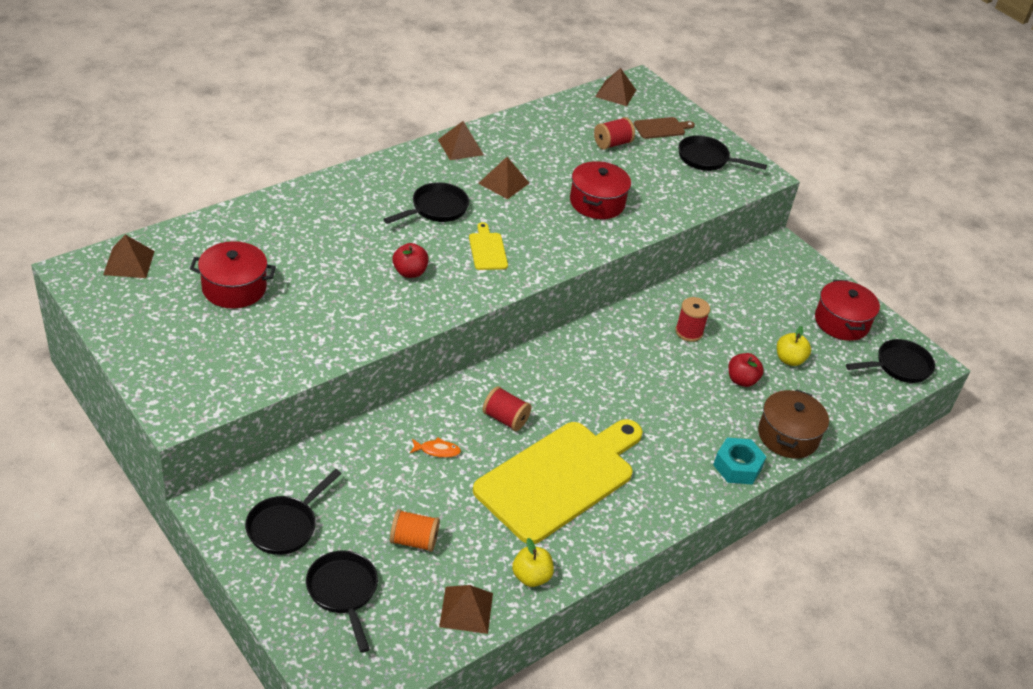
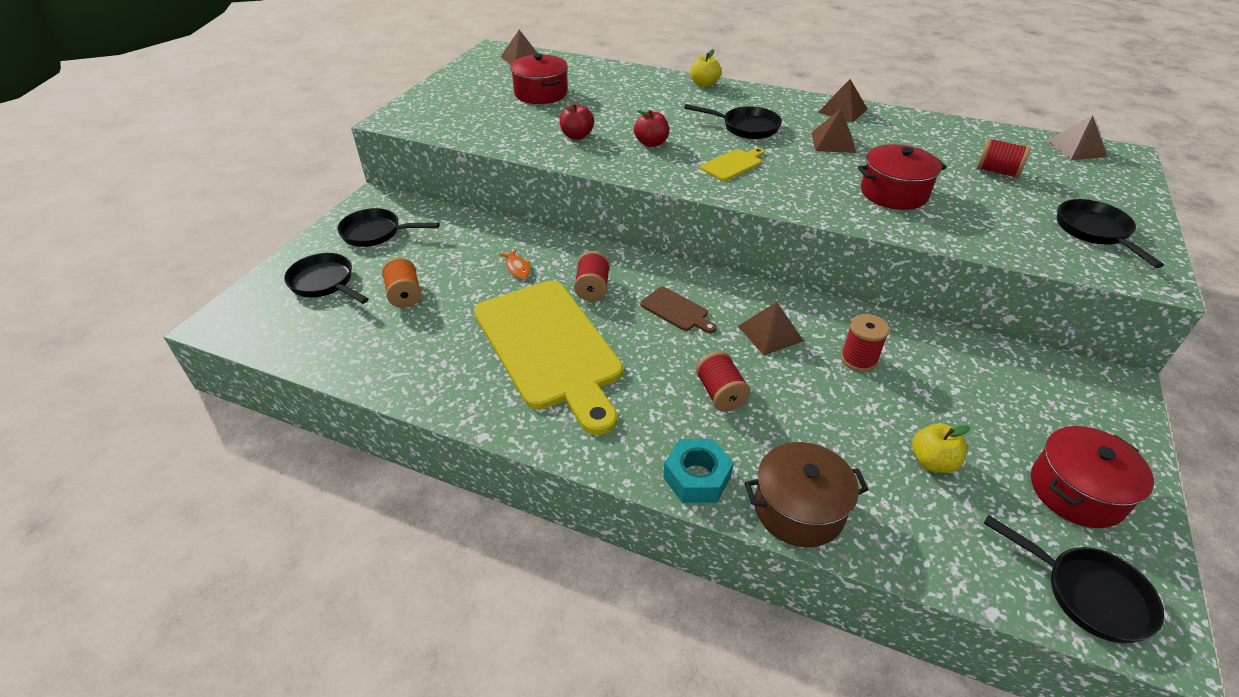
camera: 65 degrees right, 0 degrees up
black pan [306,551,378,653] -> black pan turned 90 degrees counterclockwise [284,253,369,304]
brown pyramid [439,585,493,634] -> brown pyramid moved to [738,302,803,355]
yellow cutting board [473,419,643,544] -> yellow cutting board turned 45 degrees clockwise [474,280,623,435]
yellow apple [512,538,554,587] -> yellow apple moved to [690,49,721,87]
brown cutting board [634,117,695,139] -> brown cutting board moved to [640,287,717,333]
red apple [729,353,764,387] -> red apple moved to [560,103,594,140]
none -> red spool [696,351,751,412]

